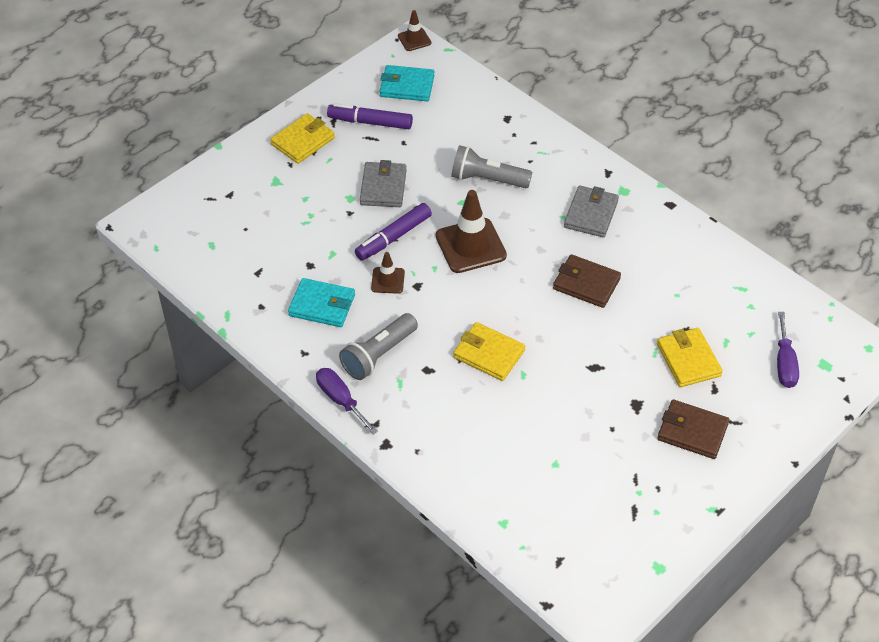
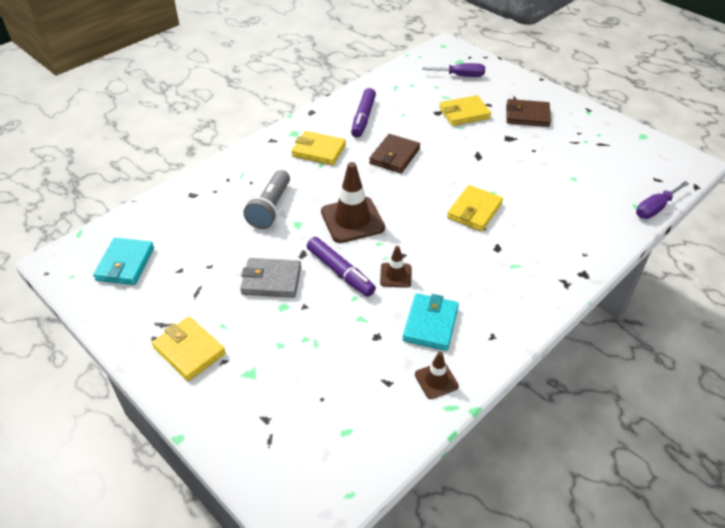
camera: 90 degrees left, 5 degrees down
purple screwdriver [316,368,378,434] -> purple screwdriver moved to [636,181,689,219]
purple marker [327,103,413,129] -> purple marker moved to [351,88,376,138]
grey flashlight [339,313,418,380] -> none
brown traffic cone [398,10,431,51] -> brown traffic cone moved to [415,352,459,399]
grey wallet [564,185,619,238] -> yellow wallet [292,131,346,165]
brown wallet [657,399,729,459] -> brown wallet turned 75 degrees clockwise [506,99,551,127]

